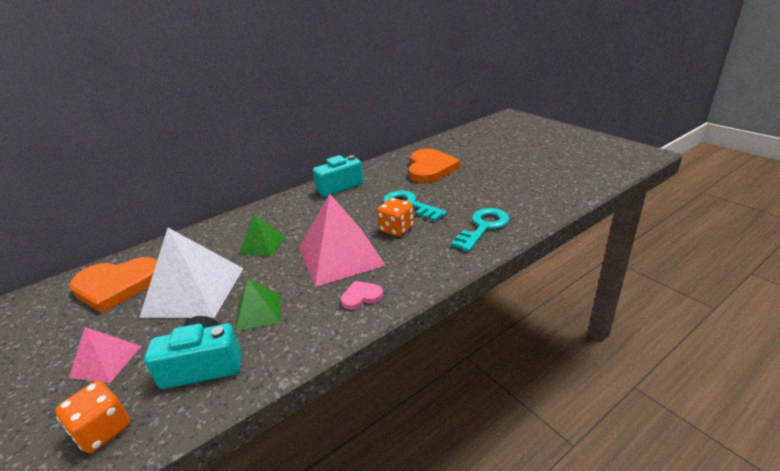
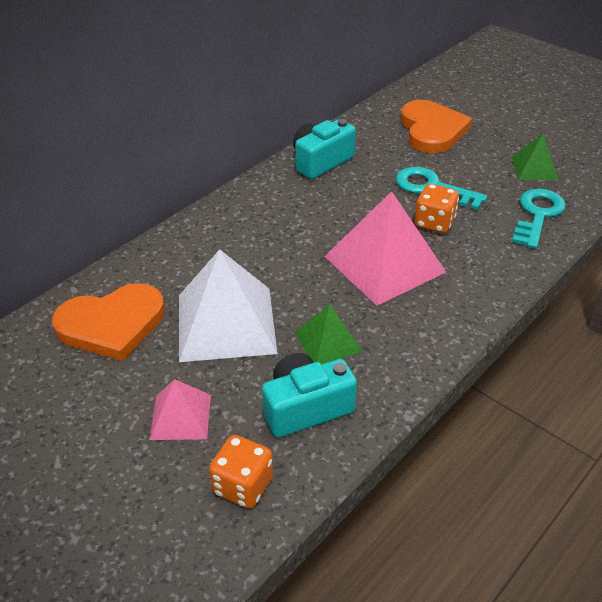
camera: 15 degrees left, 10 degrees up
green pyramid [239,215,286,256] -> green pyramid moved to [511,134,559,180]
pink heart [341,281,383,310] -> none

